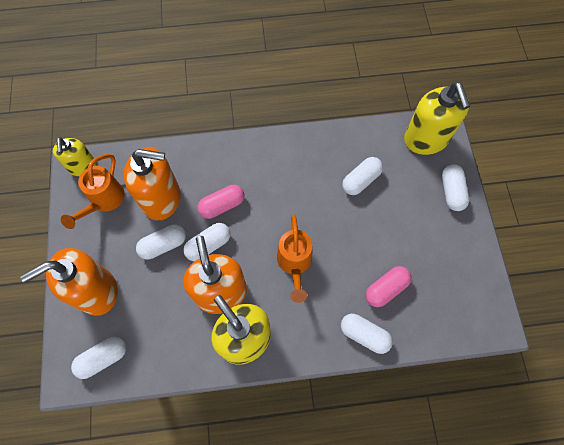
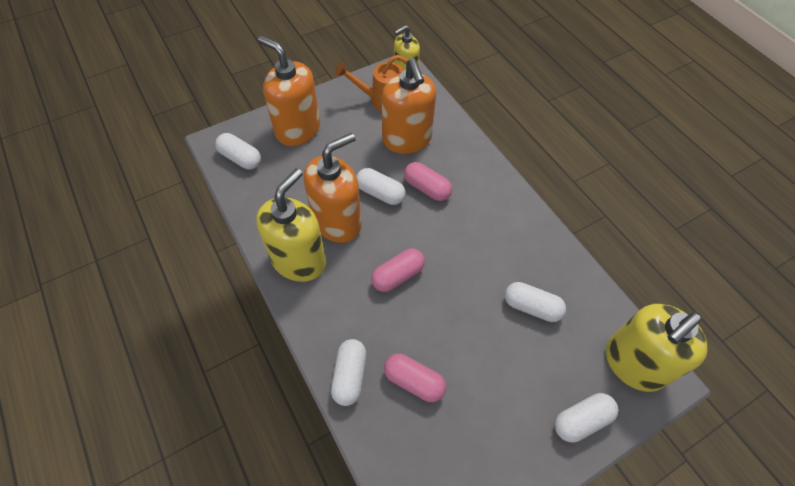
camera: 65 degrees right, 10 degrees down
white capsule [136,225,186,260] -> none
orange watering can [277,214,312,303] -> pink capsule [371,248,425,292]

